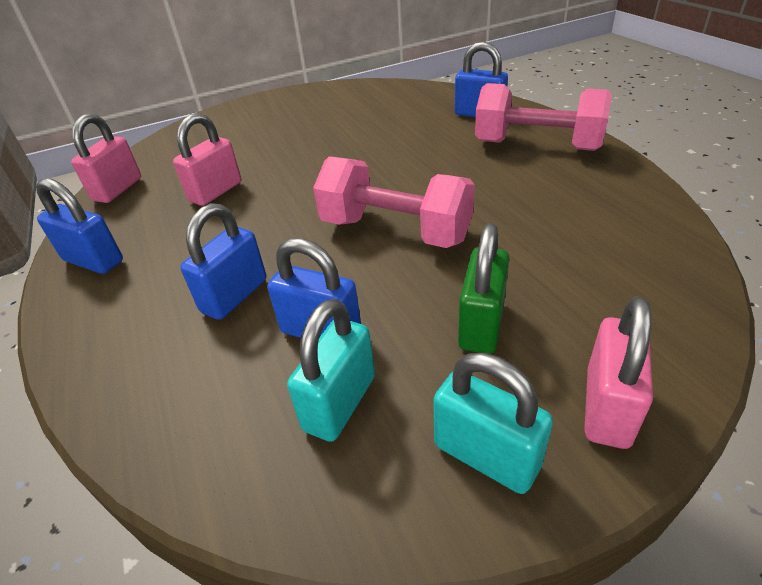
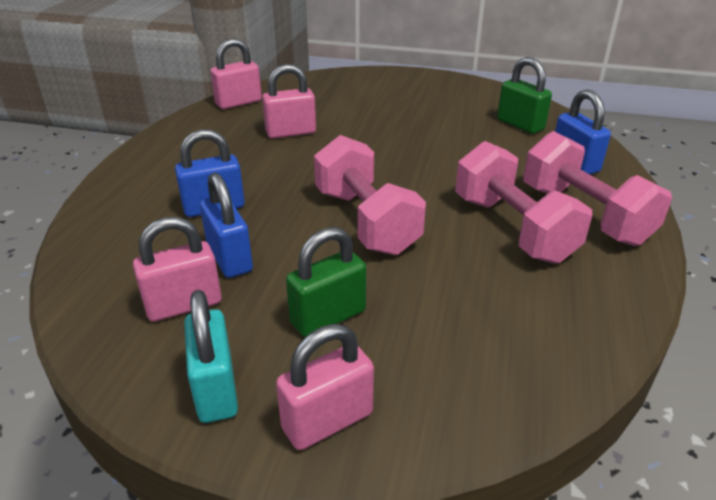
camera: 35 degrees right, 5 degrees down
blue padlock [36,178,123,274] -> none
turquoise padlock [287,299,375,442] -> pink padlock [133,217,222,322]
none -> pink dumbbell [455,141,592,264]
none -> green padlock [497,57,552,134]

